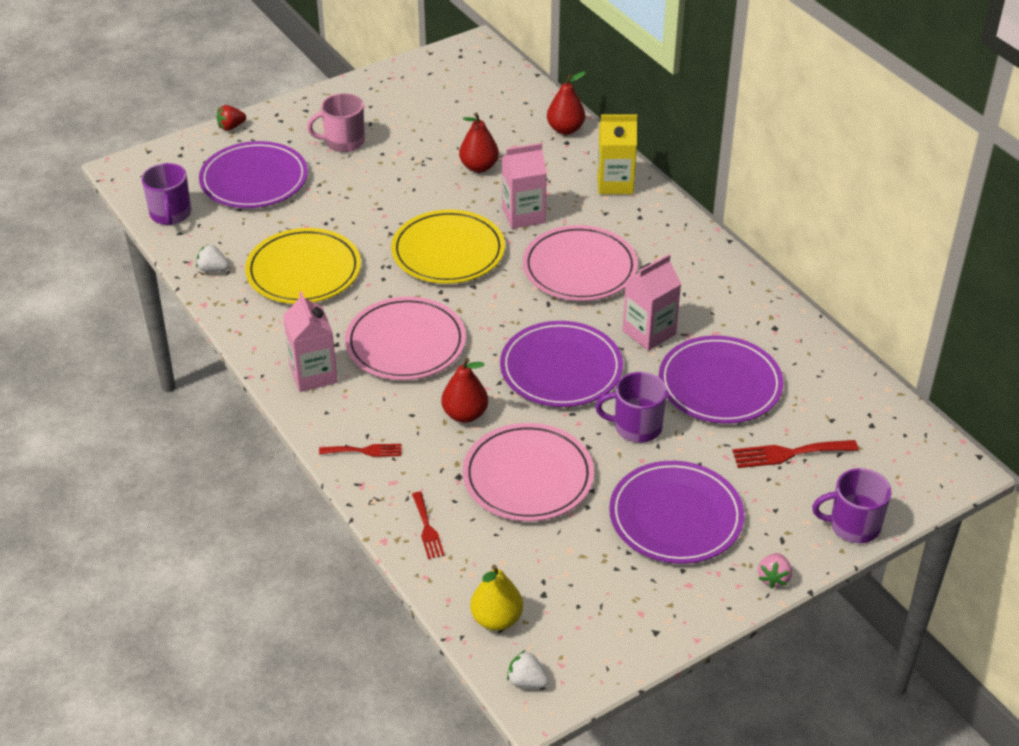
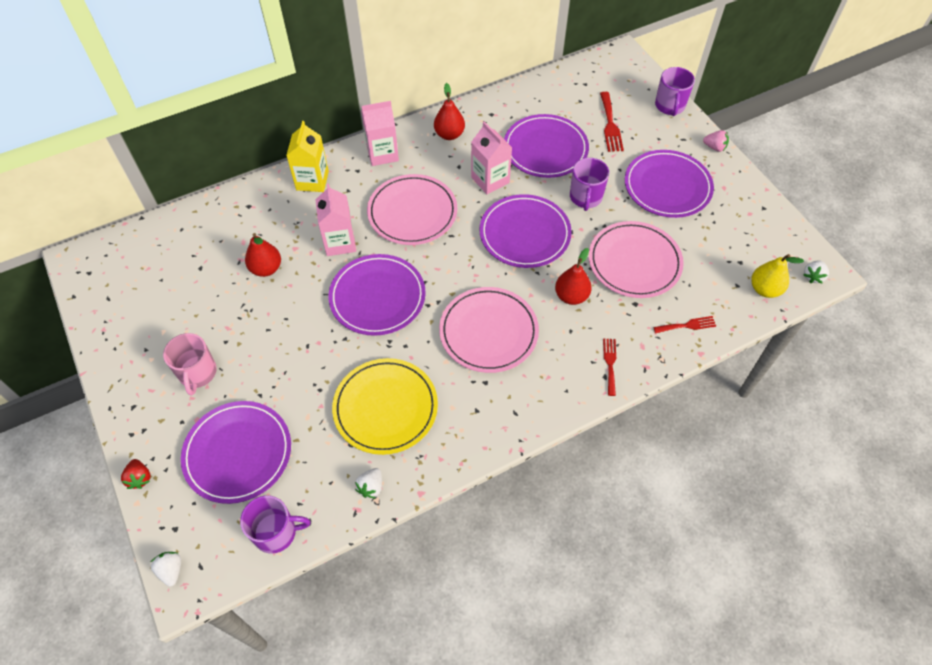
camera: 85 degrees left, 15 degrees up
pink carton [283,291,338,392] -> pink carton moved to [361,101,399,166]
yellow plate [391,210,505,284] -> purple plate [328,254,426,336]
red pear [547,71,586,135] -> red pear moved to [434,83,465,140]
none -> white strawberry [151,552,181,587]

